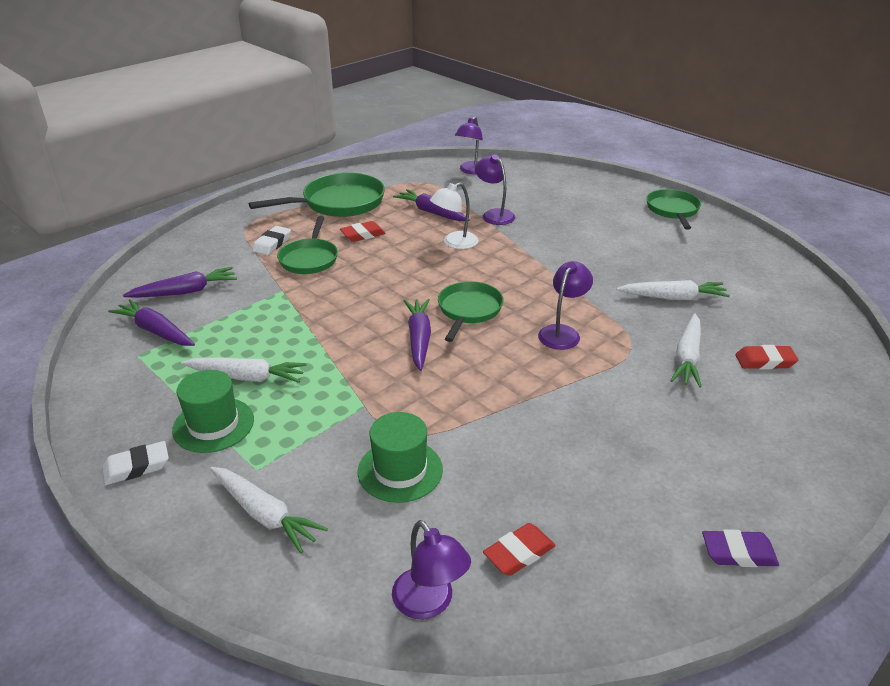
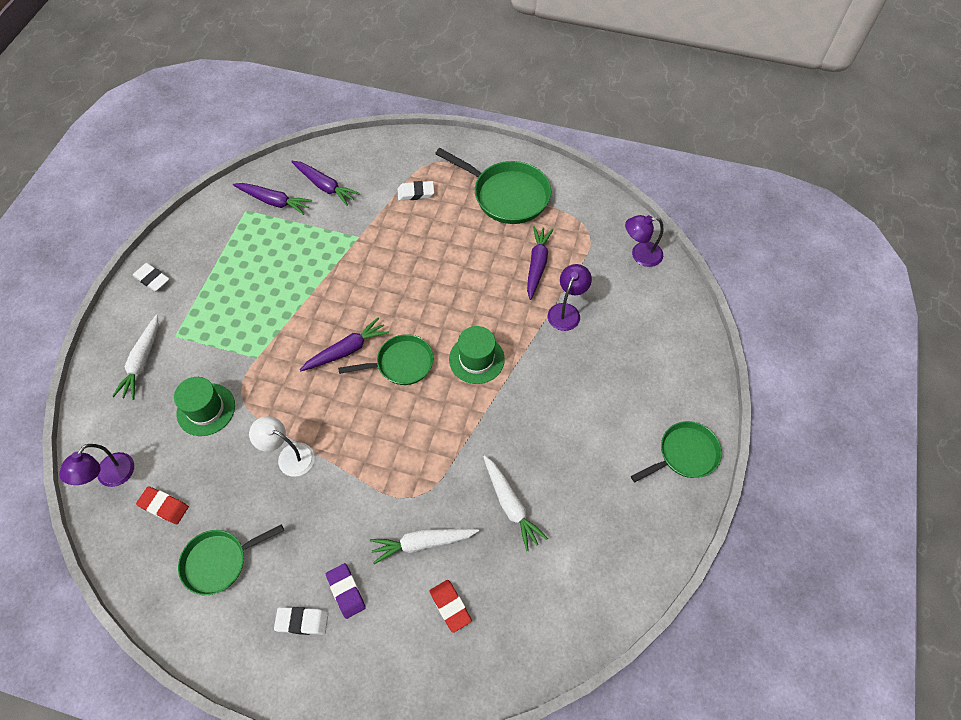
camera: 60 degrees right, 25 degrees up
purple carrot [108,299,195,346] -> purple carrot turned 105 degrees clockwise [233,183,312,215]
green hat [172,370,254,453] -> green hat moved to [449,326,505,384]
white carrot [181,358,307,383] -> none
green pan [277,216,338,274] -> green pan moved to [178,524,284,595]
red eraser [340,221,386,242] -> none
white lamp [430,182,478,249] -> white lamp moved to [249,416,315,477]
purple lamp [538,261,593,350] -> none
purple eraser [702,529,779,567] -> purple eraser moved to [326,563,366,619]
none -> white eraser [274,607,328,635]

